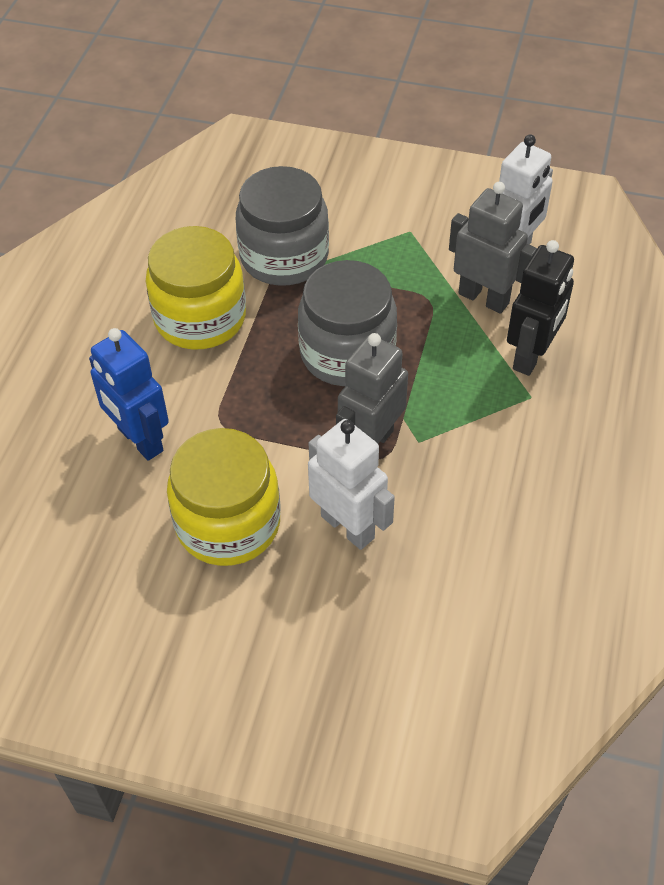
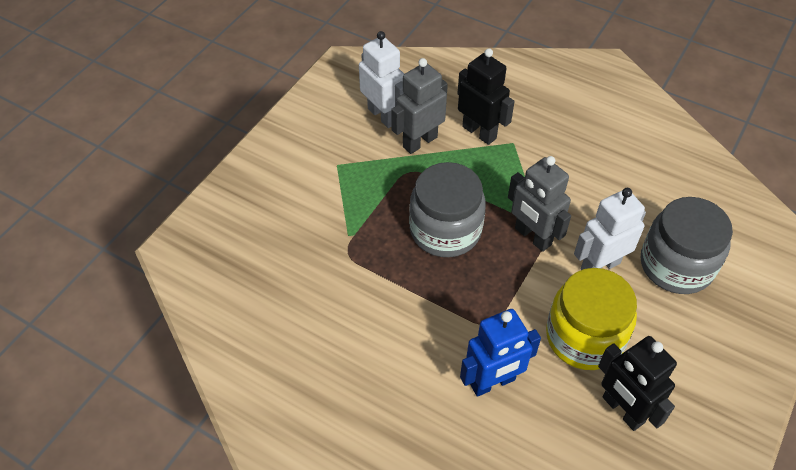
camera: 75 degrees left, 0 degrees up
yellow jar [146,226,246,349] -> none
grey jar [236,166,329,286] -> grey jar moved to [641,197,733,294]
none -> black robot [598,336,677,431]

